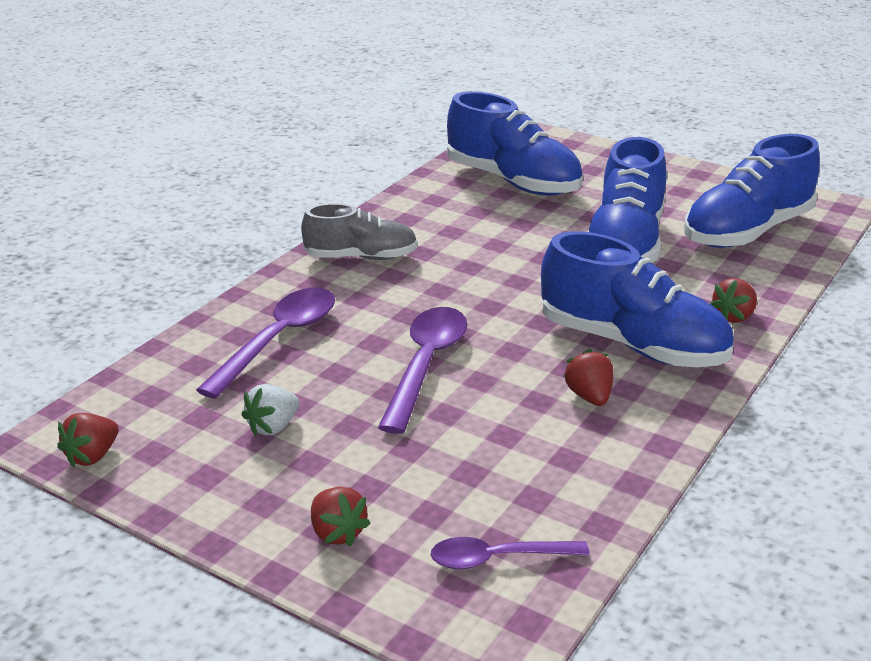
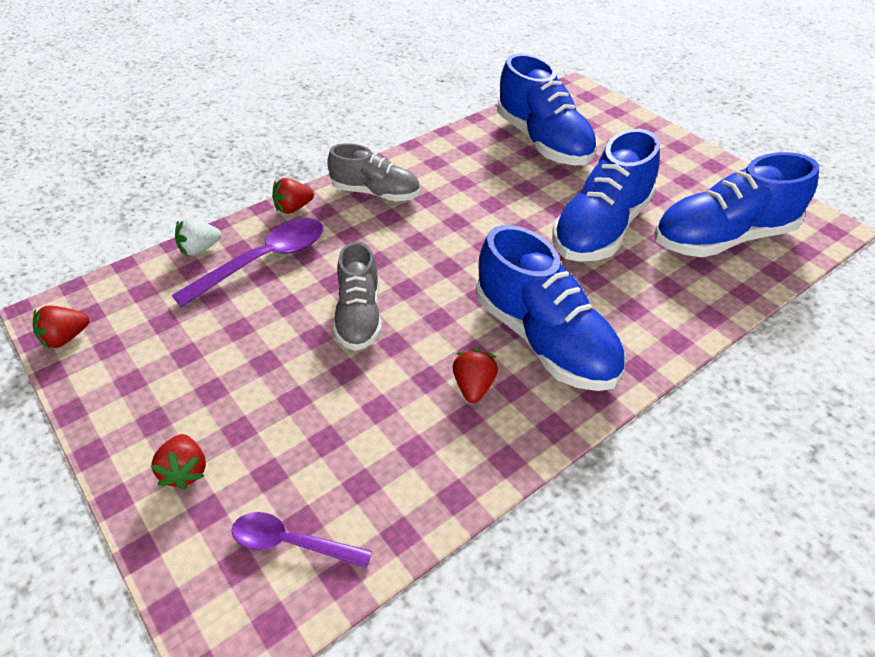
camera: 20 degrees right, 15 degrees up
white strawberry [241,384,299,436] -> white strawberry moved to [175,218,221,256]
purple spoon [378,307,467,434] -> grey shoe [333,241,382,351]
red strawberry [710,278,757,323] -> red strawberry moved to [272,178,314,214]

